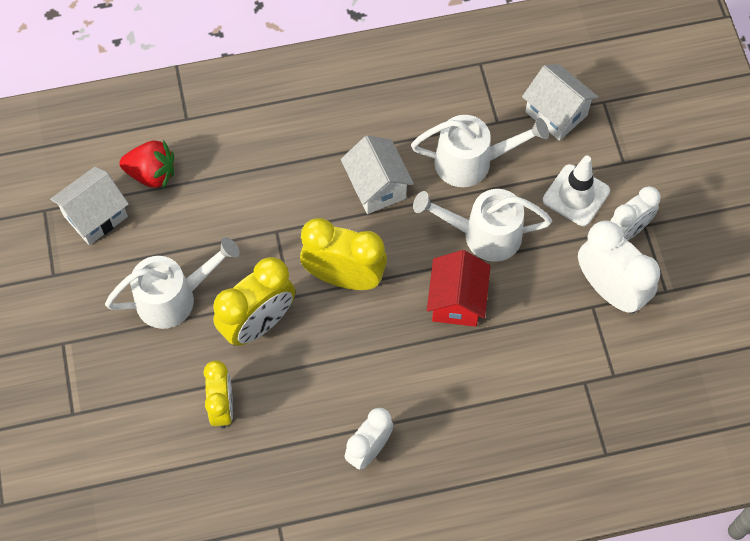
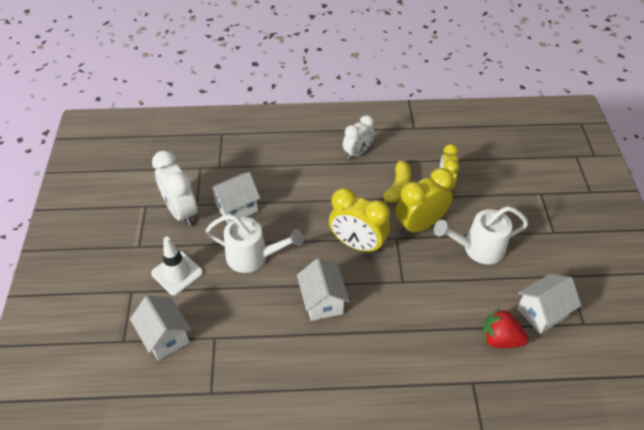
camera: 170 degrees left, 15 degrees down
white watering can [411,115,549,187] -> none
red house [427,250,491,327] -> none
white clock [610,186,660,240] -> none
none -> white house [209,172,260,224]
none -> yellow banana [377,161,411,203]

